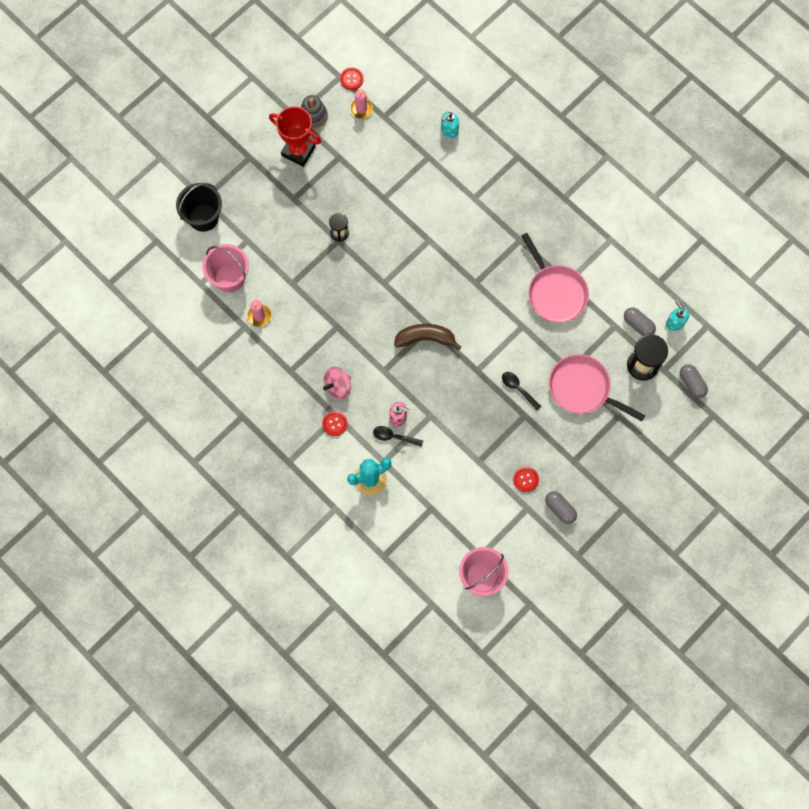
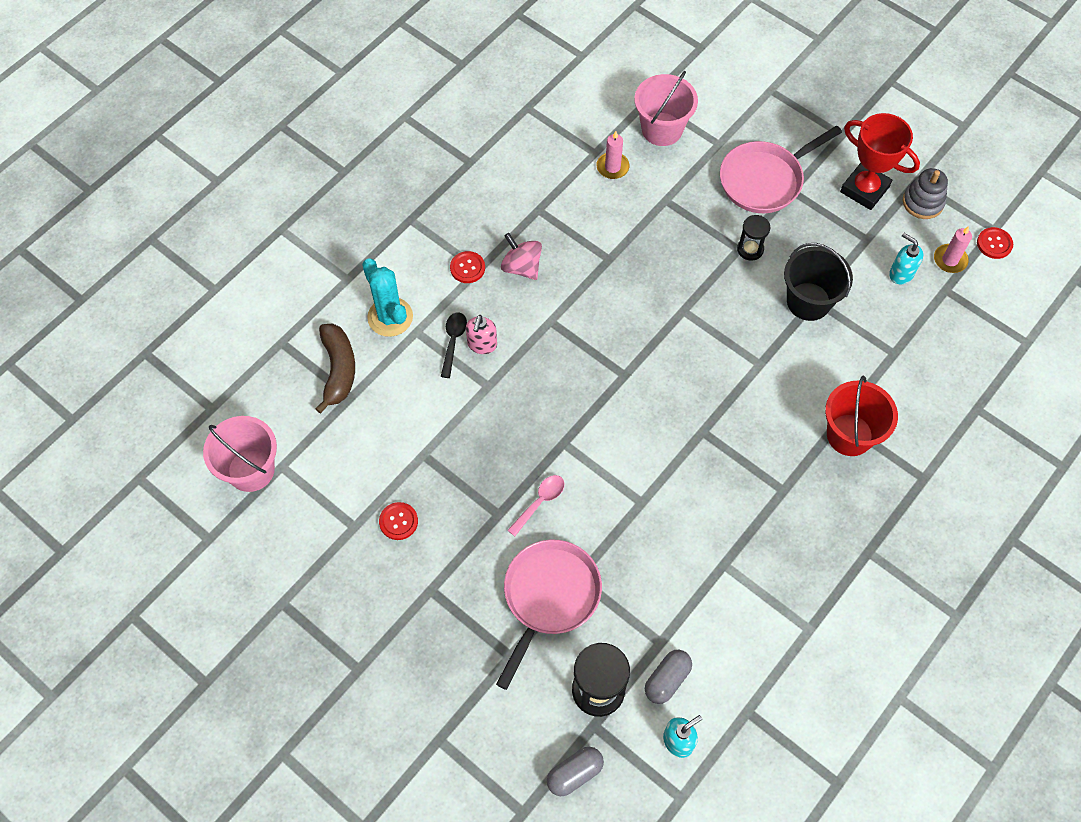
camera: 85 degrees right, 10 degrees down
black bucket [176,183,222,232] -> black bucket moved to [784,243,853,321]
red trophy [269,106,321,167] -> red trophy turned 75 degrees counterclockwise [840,113,920,210]
brown banana [394,324,461,350] -> brown banana moved to [315,324,355,414]
turquoise soap dispenser [441,112,459,138] -> turquoise soap dispenser moved to [889,233,923,285]
black spoon [502,372,541,410] -> pink spoon [507,475,564,536]
pink pan [521,233,589,323] -> pink pan moved to [720,126,842,213]
grey capsule [545,491,577,524] -> none
none -> red bucket [825,376,898,456]

